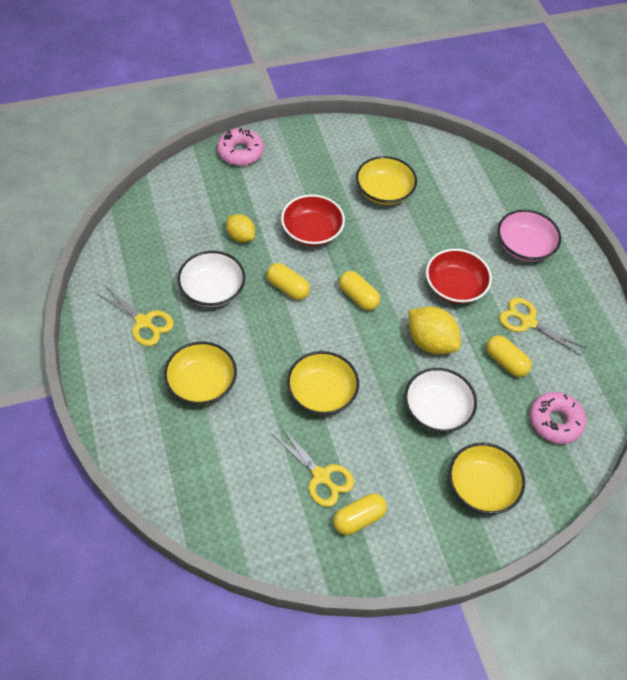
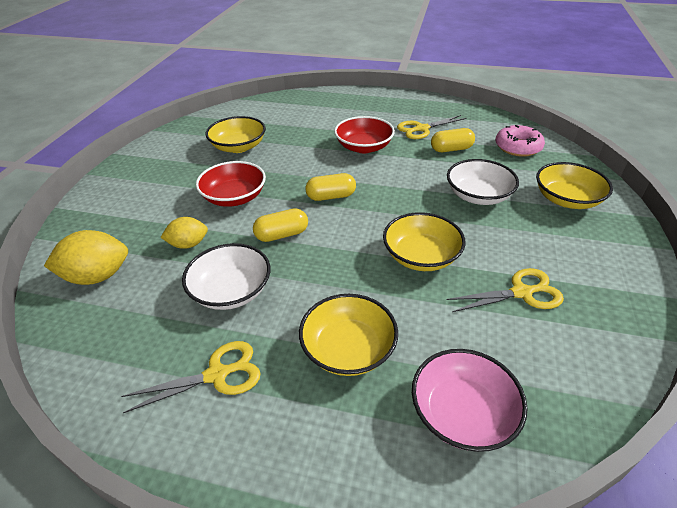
camera: 55 degrees left, 15 degrees down
pink donut [217,128,263,166] -> none
yellow capsule [333,493,387,535] -> none
yellow lemon [409,306,461,354] -> yellow lemon moved to [44,230,128,285]
pink bowl [498,209,561,262] -> pink bowl moved to [412,349,528,452]

